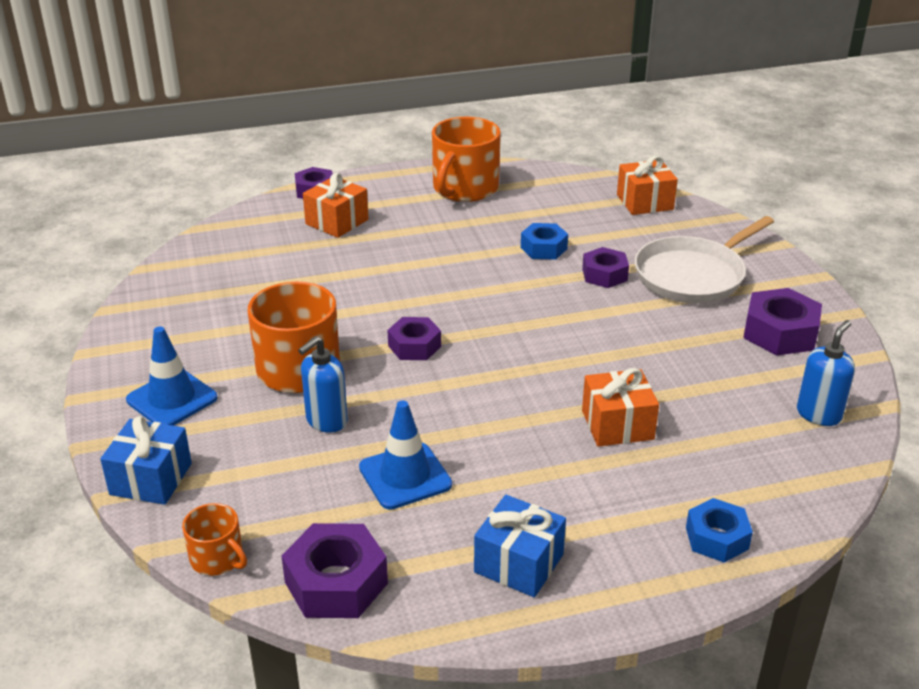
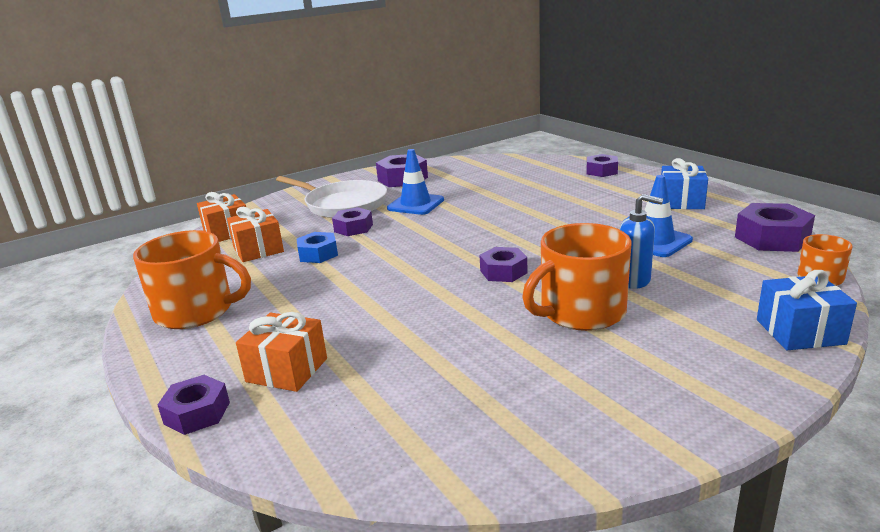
camera: 105 degrees left, 10 degrees down
blue traffic cone [126,326,217,426] -> blue traffic cone moved to [387,149,444,215]
orange gift [582,368,659,447] -> orange gift moved to [227,207,284,262]
blue nut [686,498,753,563] -> purple nut [587,154,618,177]
blue soap dispenser [797,320,855,426] -> none

